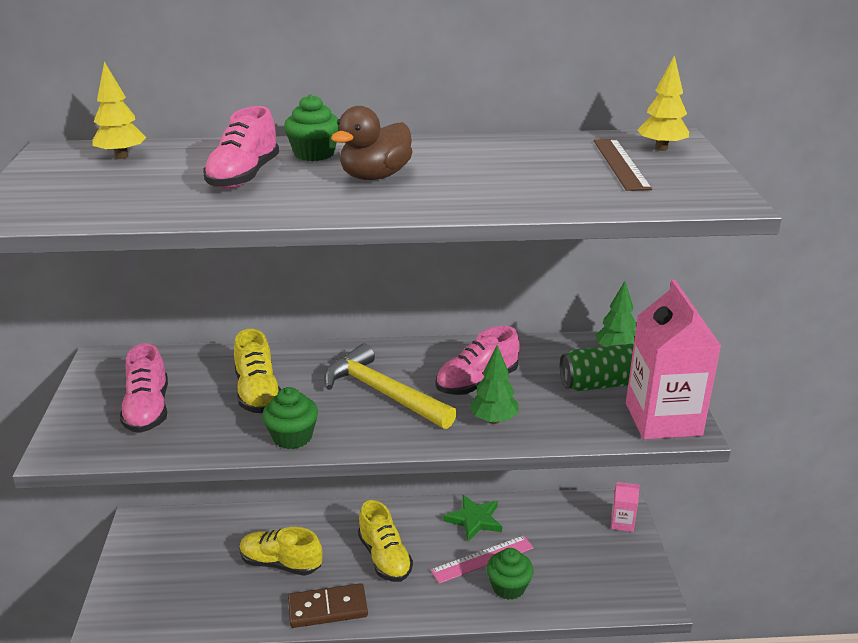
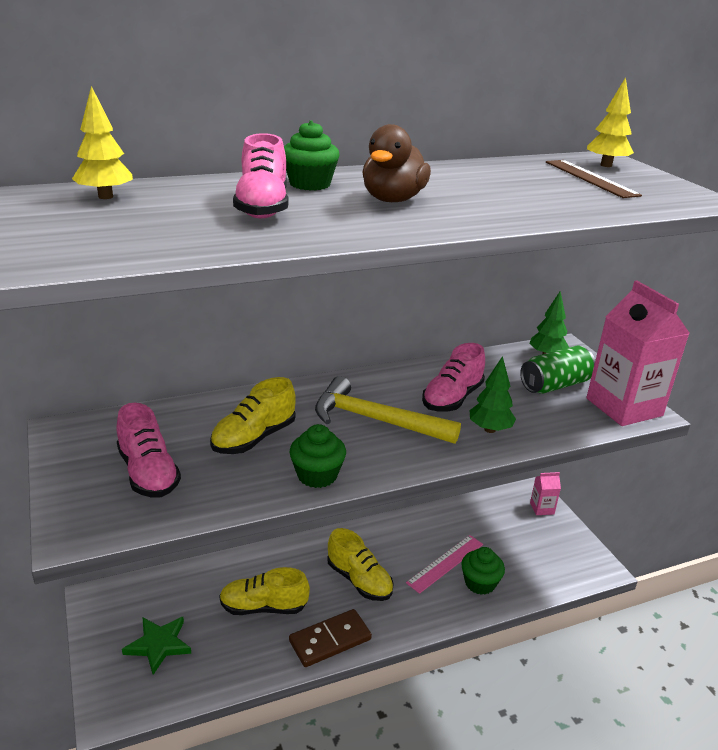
camera: 20 degrees left, 0 degrees up
yellow shoe [234,329,281,413] -> yellow shoe turned 75 degrees clockwise [210,377,296,454]
green star [444,495,502,541] -> green star moved to [122,617,191,675]

